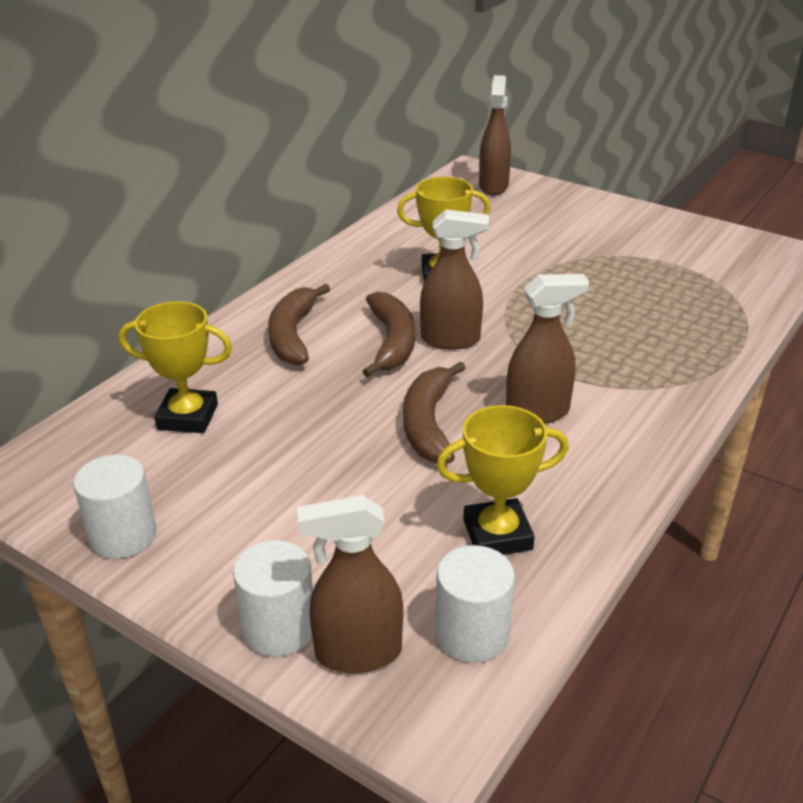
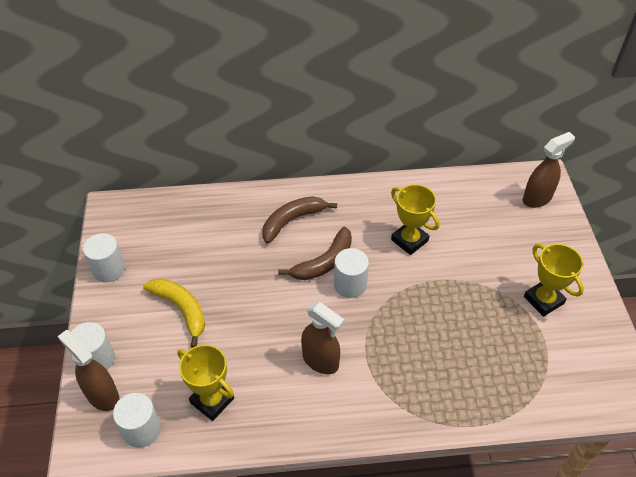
camera: 50 degrees right, 15 degrees up
yellow trophy [119,301,232,433] -> yellow trophy moved to [524,244,584,317]
brown banana [403,361,466,463] -> none
brown spray bottle [420,209,489,349] -> white cylinder [334,248,369,298]
none -> yellow banana [143,278,205,348]

